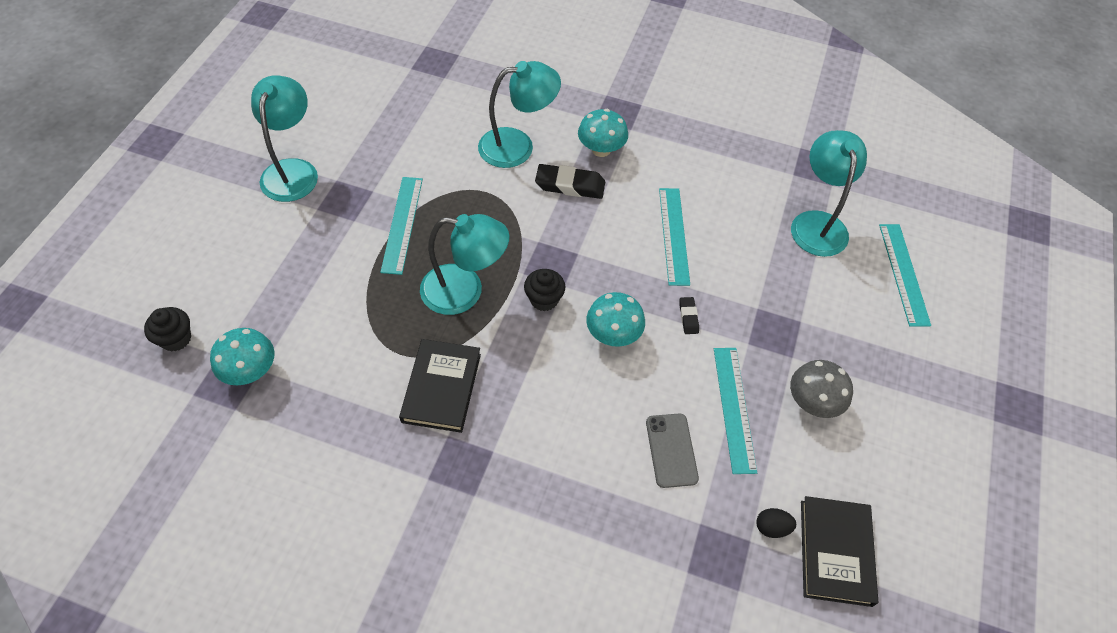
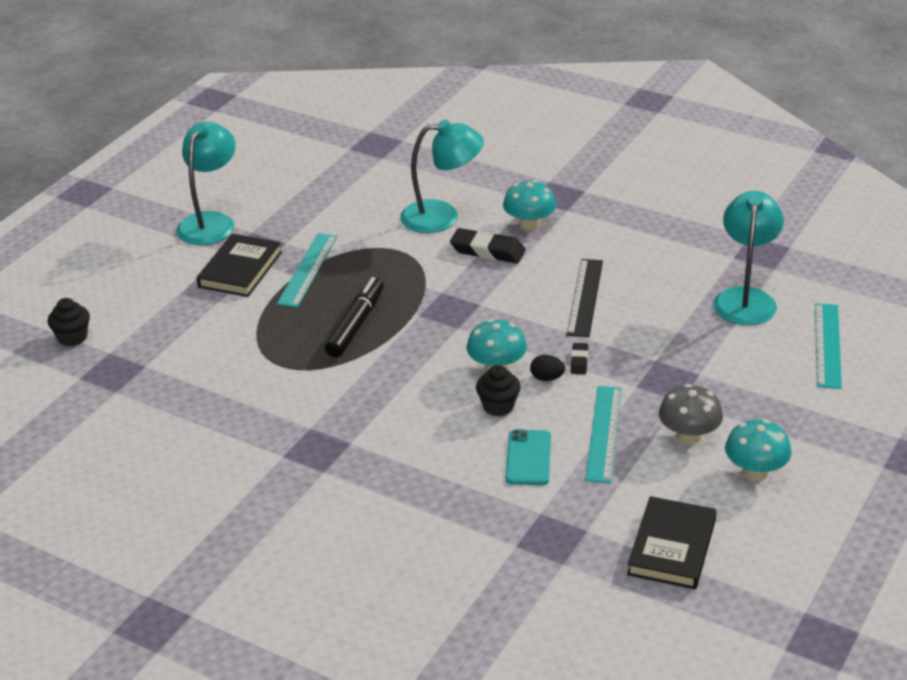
camera: 15 degrees right, 20 degrees down
turquoise mushroom [210,328,275,385] -> turquoise mushroom moved to [725,419,792,480]
black book [399,339,481,433] -> black book moved to [197,234,282,297]
turquoise lamp [420,214,509,315] -> black marker [325,277,384,357]
black cupcake [524,269,565,311] -> black cupcake moved to [476,365,521,416]
grey phone [646,413,699,488] -> turquoise phone [506,429,551,485]
turquoise ruler [659,188,690,286] -> black ruler [567,259,603,337]
black egg [756,508,796,538] -> black egg moved to [530,355,565,381]

